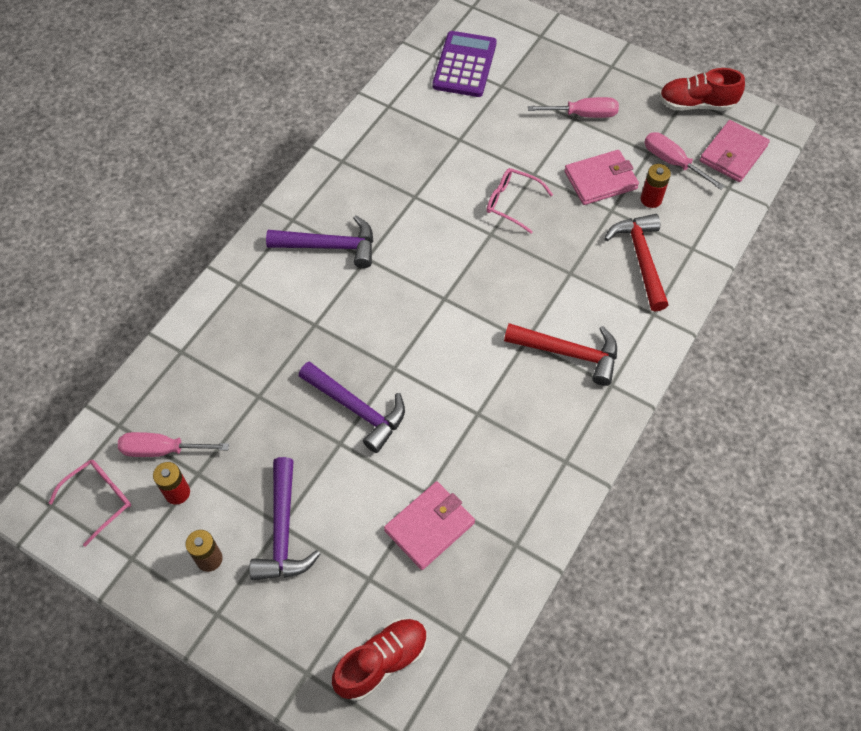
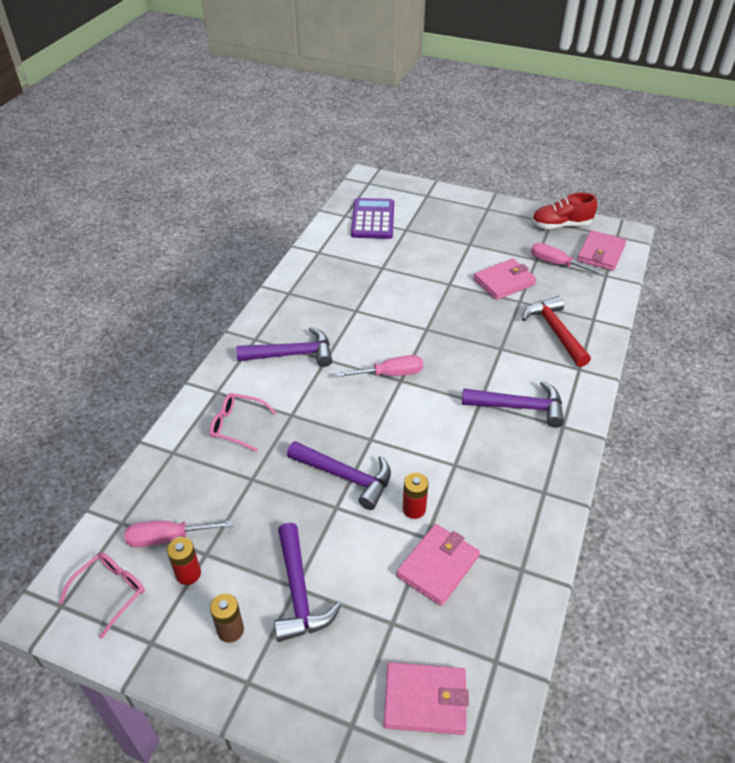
camera: 10 degrees left, 15 degrees down
red shoe [332,618,428,701] -> pink wallet [384,662,469,735]
pink glasses [487,168,553,233] -> pink glasses moved to [210,393,277,452]
red hammer [504,323,617,386] -> purple hammer [462,381,564,428]
pink screwdriver [528,97,619,118] -> pink screwdriver moved to [336,355,423,377]
red battery [641,164,671,208] -> red battery moved to [403,473,429,519]

